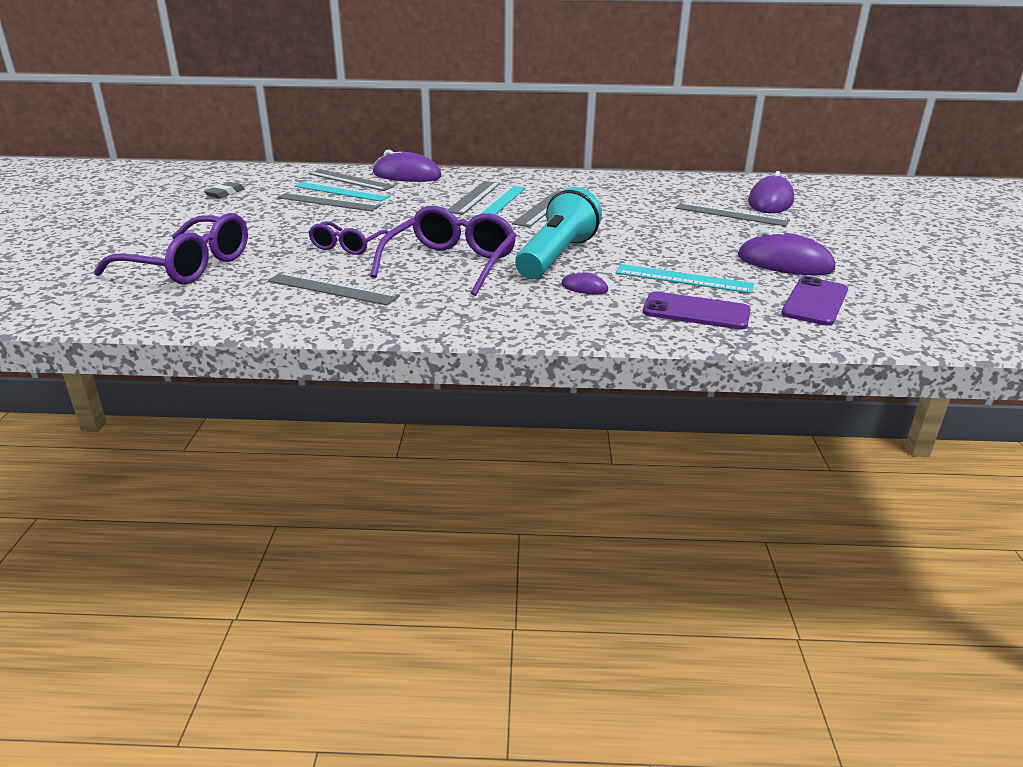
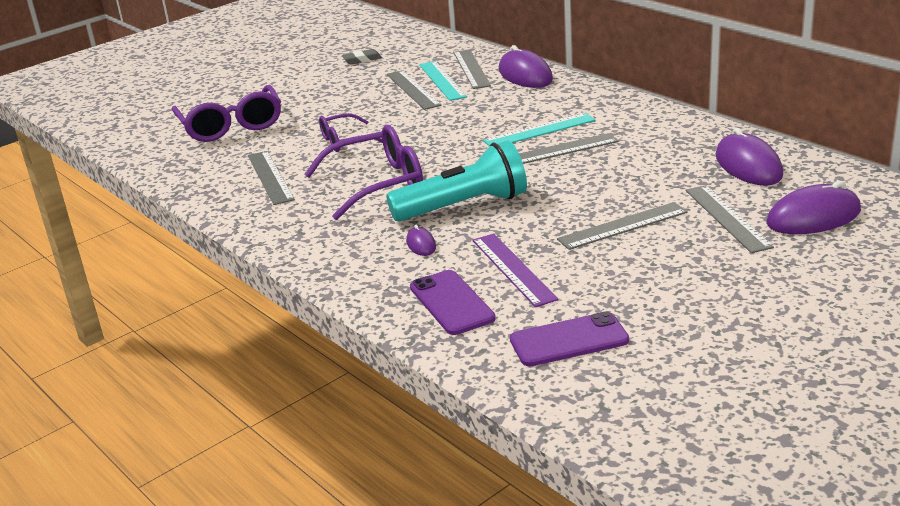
camera: 50 degrees right, 0 degrees up
grey ruler [447,181,500,215] -> grey ruler moved to [557,202,688,250]
turquoise ruler [616,264,754,294] -> purple ruler [472,234,559,307]
purple mouse [738,229,835,275] -> purple mouse moved to [715,128,783,186]

